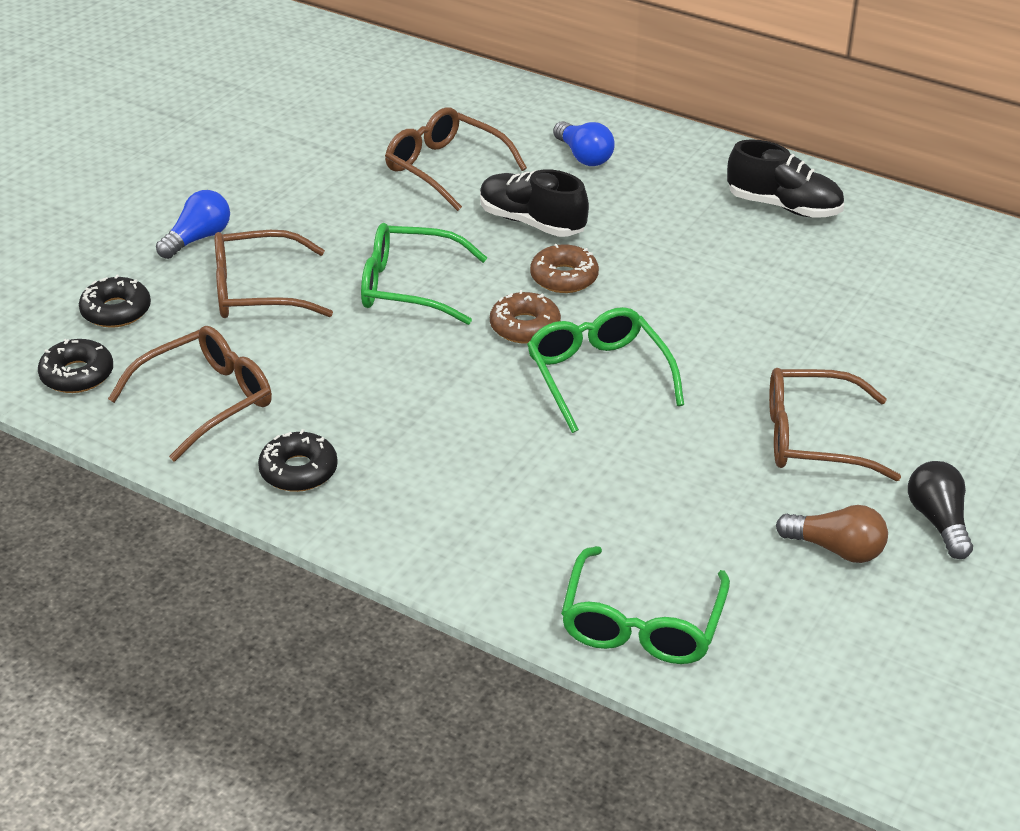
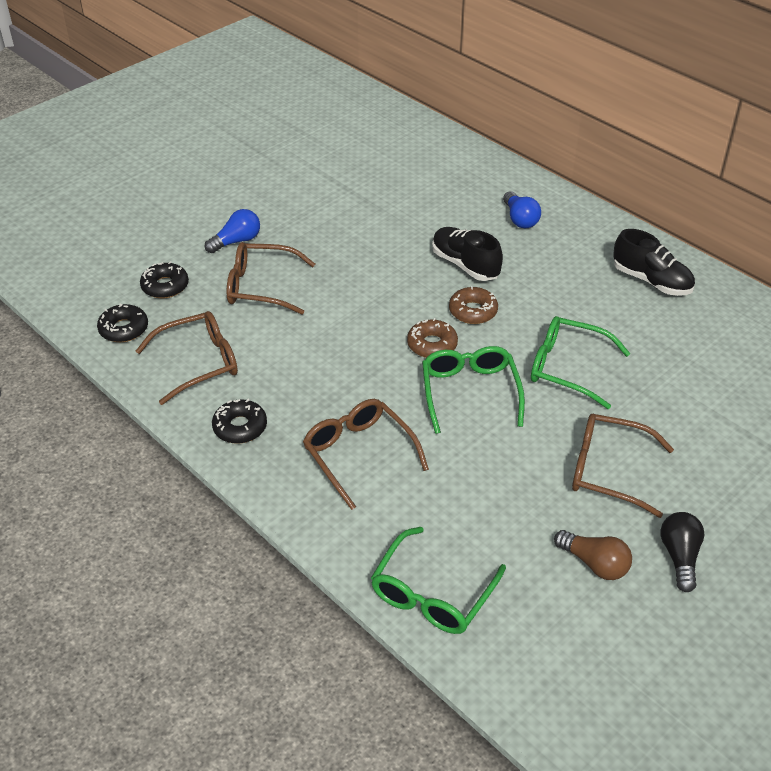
camera: 15 degrees right, 5 degrees up
green glasses [361,223,487,325] -> green glasses moved to [531,316,631,409]
brown glasses [385,107,527,211] -> brown glasses moved to [303,399,429,510]

